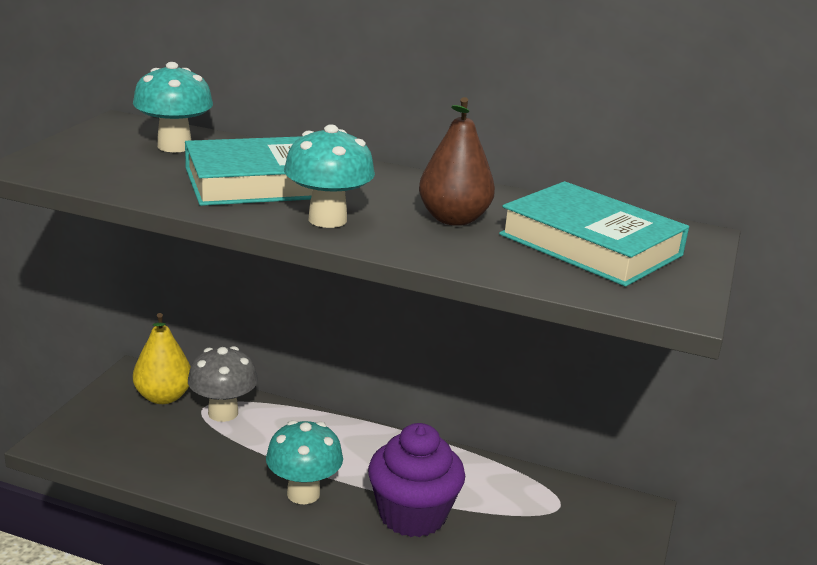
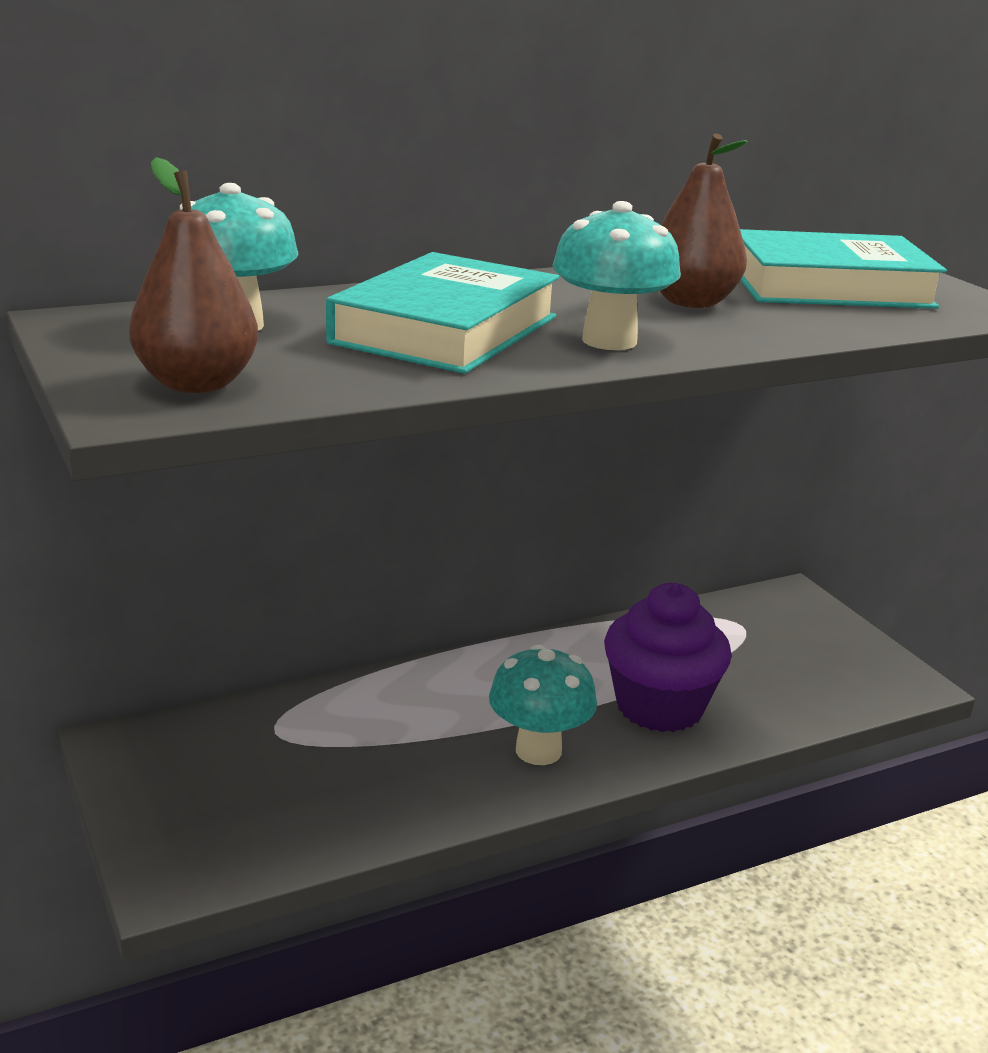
camera: 45 degrees left, 0 degrees up
yellow pear [133,313,191,404] -> none
grey mushroom [188,346,258,422] -> none
none -> brown pear [129,157,258,393]

